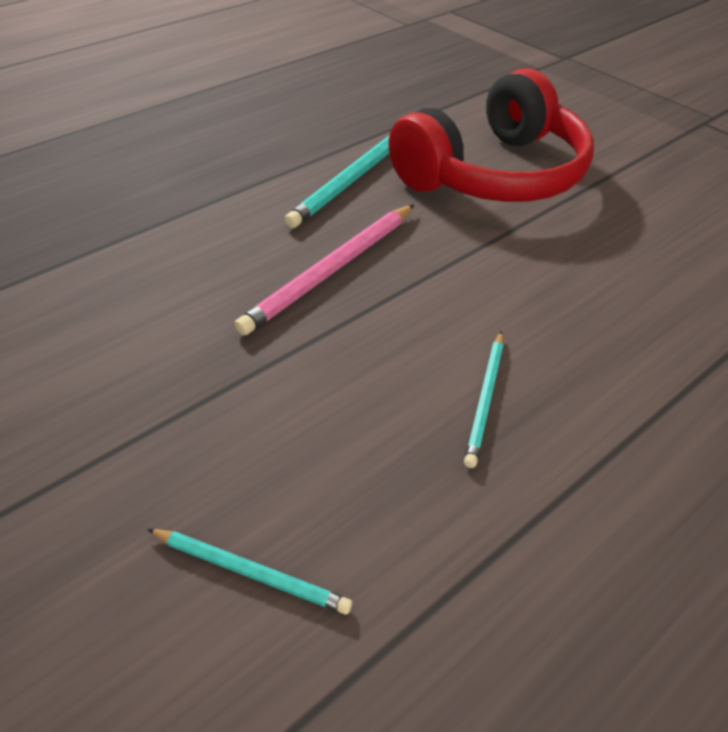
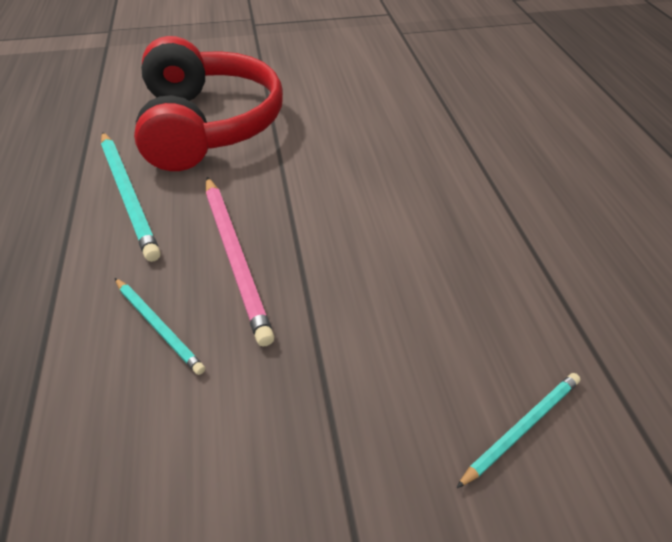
camera: 60 degrees left, 0 degrees up
turquoise pencil [464,331,503,468] -> turquoise pencil moved to [115,278,205,375]

